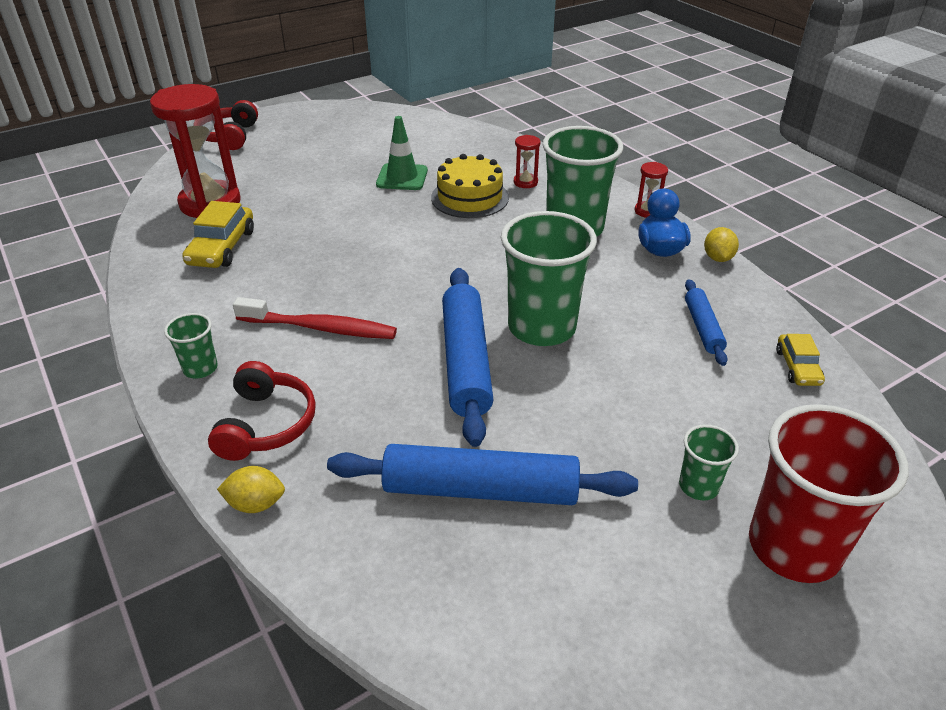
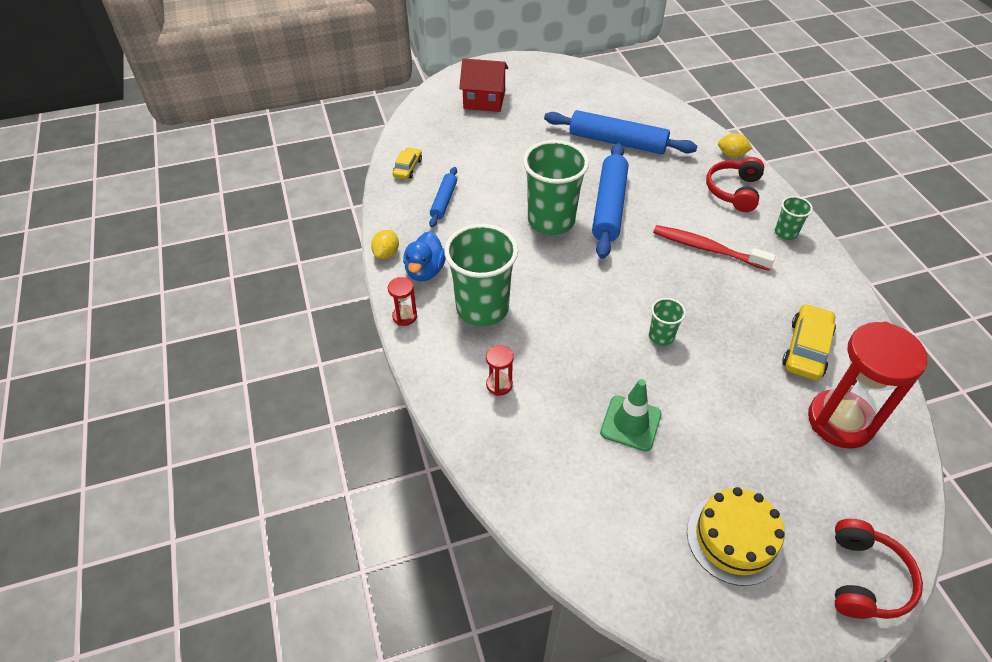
camera: 165 degrees left, 10 degrees up
yellow cake [431,154,509,218] -> yellow cake moved to [687,487,785,586]
green cup [679,424,739,500] -> green cup moved to [649,298,686,346]
red cup [749,404,909,583] -> red house [459,58,508,112]

